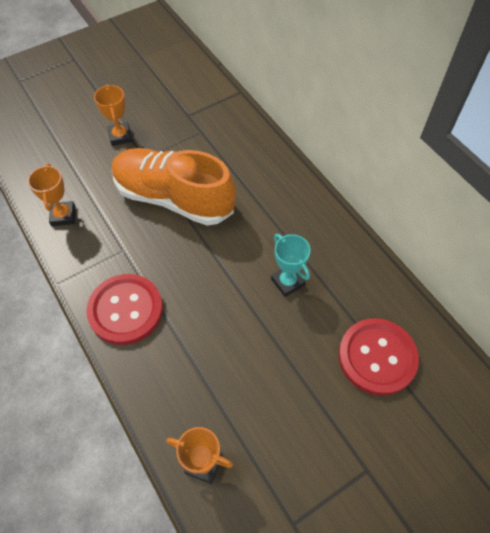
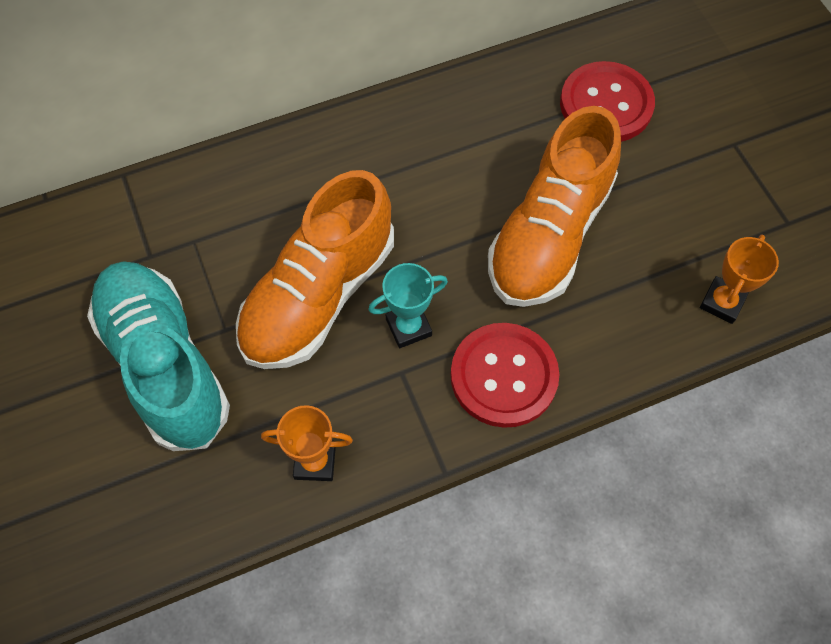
camera: 80 degrees left, 5 degrees up
orange trophy [94,84,132,146] -> turquoise shoe [87,261,230,451]
turquoise trophy [271,234,311,297] -> turquoise trophy moved to [368,263,448,348]
none -> orange shoe [488,106,621,307]

